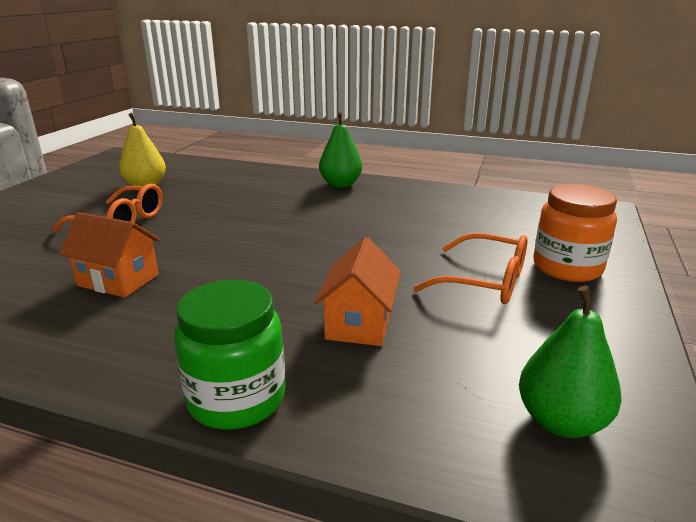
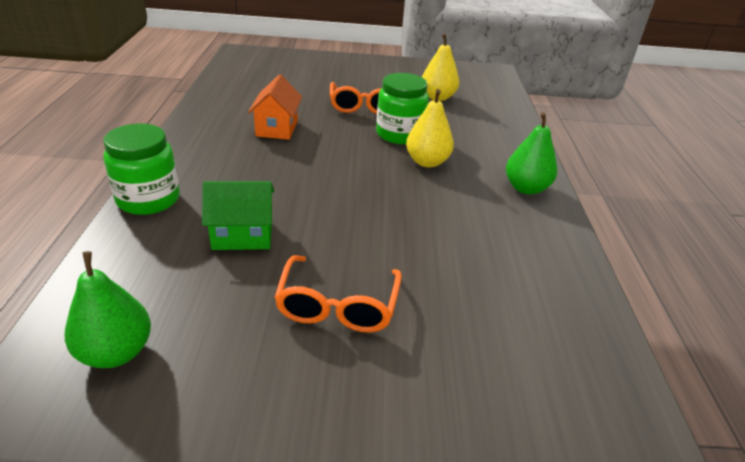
camera: 70 degrees right, 10 degrees up
orange house [314,237,401,346] -> green house [202,181,274,250]
orange jar [533,184,617,282] -> none
none -> green jar [376,73,429,144]
none -> yellow pear [406,89,454,167]

